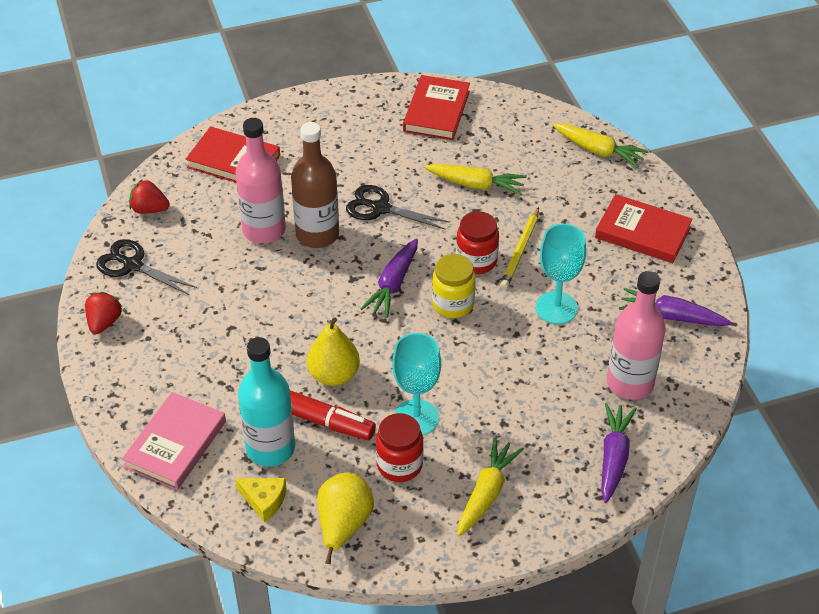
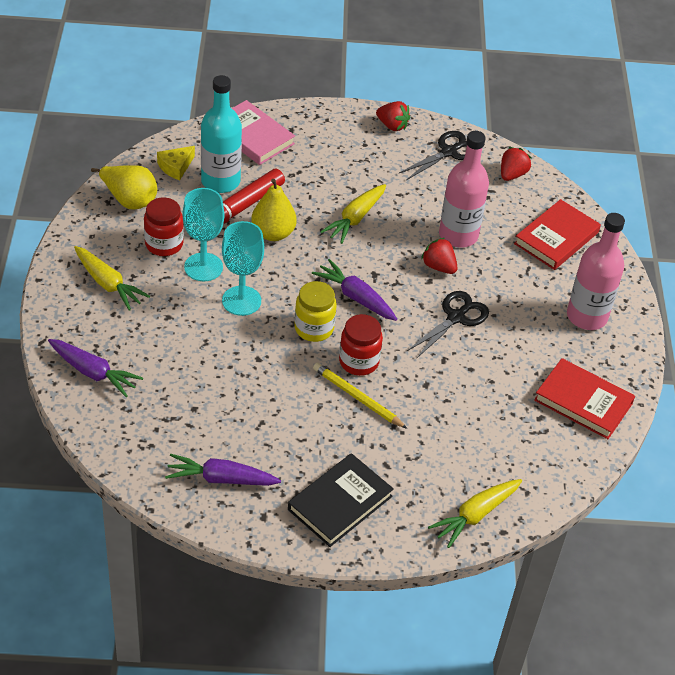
camera: 105 degrees right, 0 degrees up
brown bottle [291,122,339,248] -> red strawberry [421,238,457,274]
yellow carrot [424,164,526,195] -> yellow carrot moved to [320,184,386,244]
turquoise goblet [536,224,586,324] -> turquoise goblet moved to [222,221,264,316]
red book [595,194,692,263] -> black book [288,453,394,547]
pink bottle [607,271,666,400] -> pink bottle moved to [567,213,625,330]
purple carrot [619,288,732,326] -> purple carrot turned 120 degrees counterclockwise [165,454,281,486]

